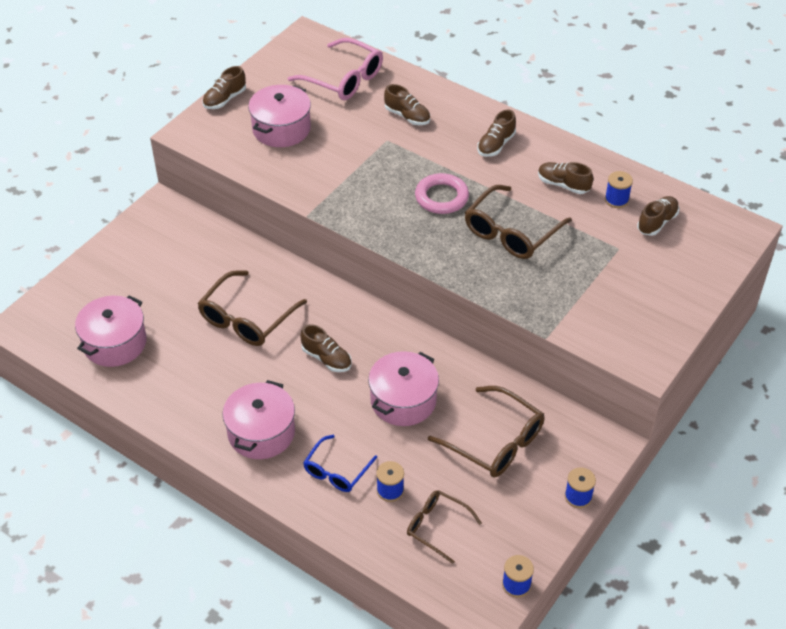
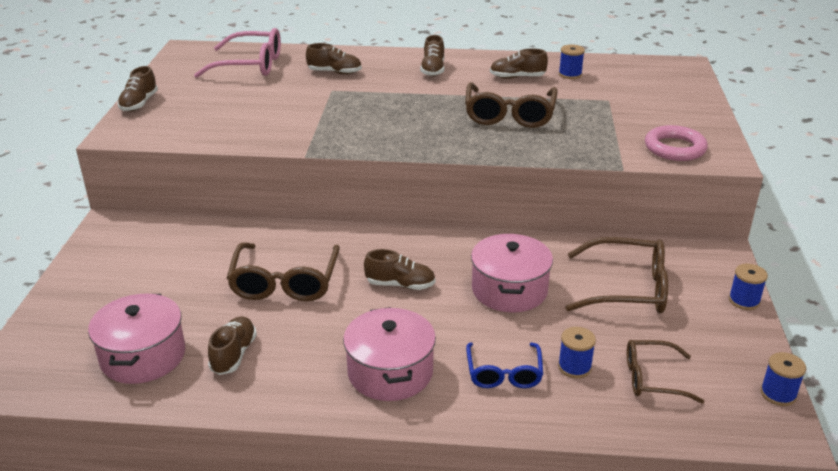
camera: 30 degrees left, 15 degrees down
pink pot [248,85,311,147] -> none
pink ring [415,173,469,214] -> pink ring moved to [645,125,708,161]
brown shoe [637,196,679,236] -> brown shoe moved to [208,316,257,375]

